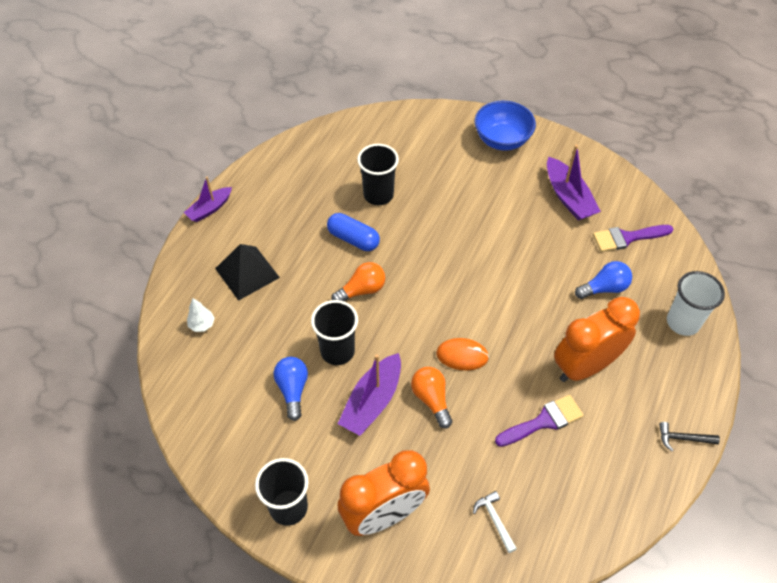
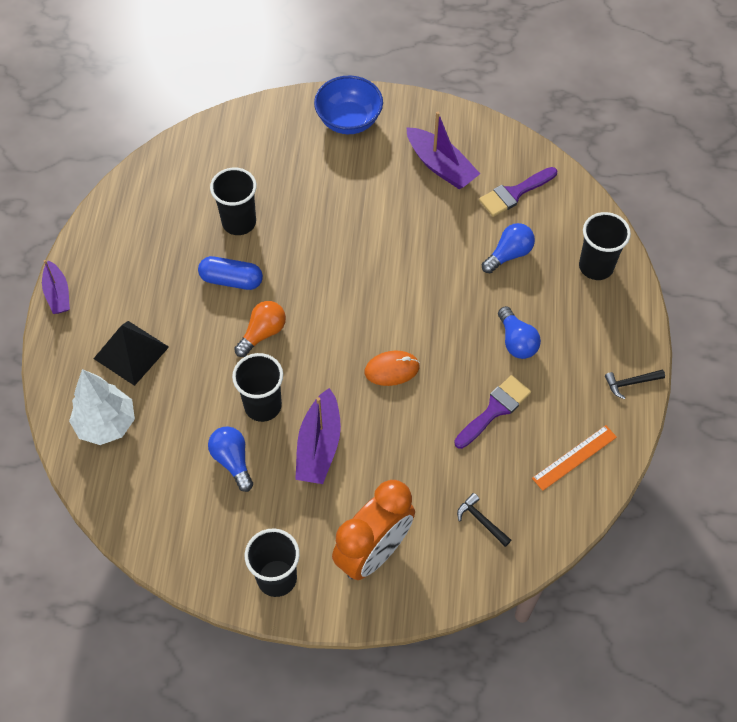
camera: 20 degrees left, 5 degrees up
purple boat [184,177,232,222] -> purple boat turned 45 degrees counterclockwise [42,260,70,314]
white tree [187,298,214,332] -> white tree [69,369,135,445], size x2.08
orange light bulb [411,367,452,428] -> none
white hammer [473,491,517,553] -> black hammer [457,493,511,547]
orange clock [554,297,640,382] -> blue light bulb [498,306,541,359]
white cup [667,271,725,336] -> black cup [579,212,631,280]
none -> orange ruler [532,425,617,491]

